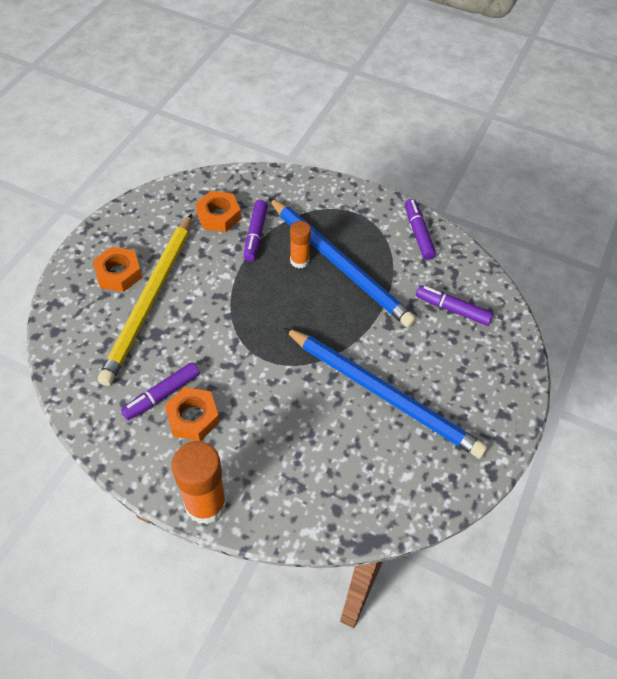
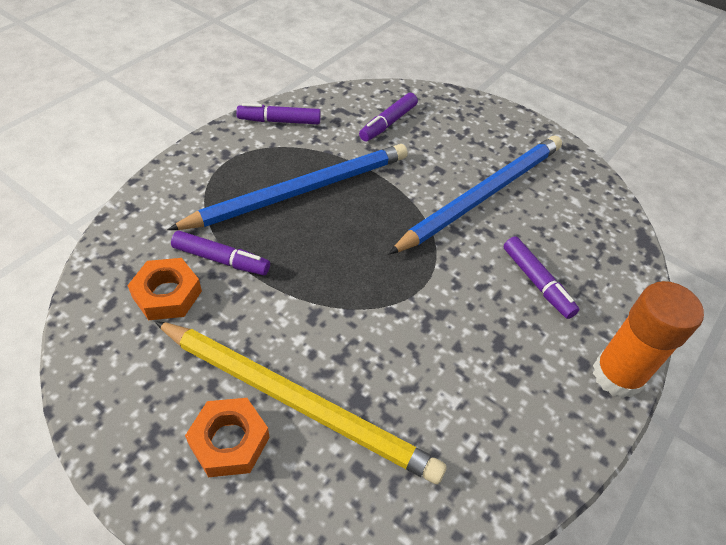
camera: 80 degrees left, 5 degrees down
purple marker [121,362,200,420] -> purple marker moved to [504,236,580,319]
orange nut [164,387,220,441] -> none
orange glue stick [290,221,311,268] -> none

